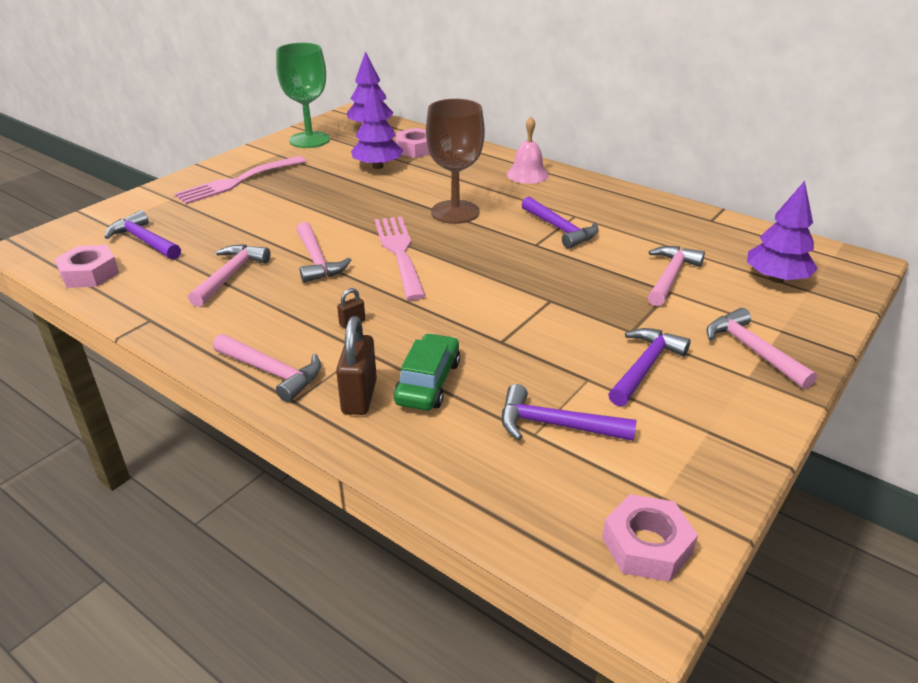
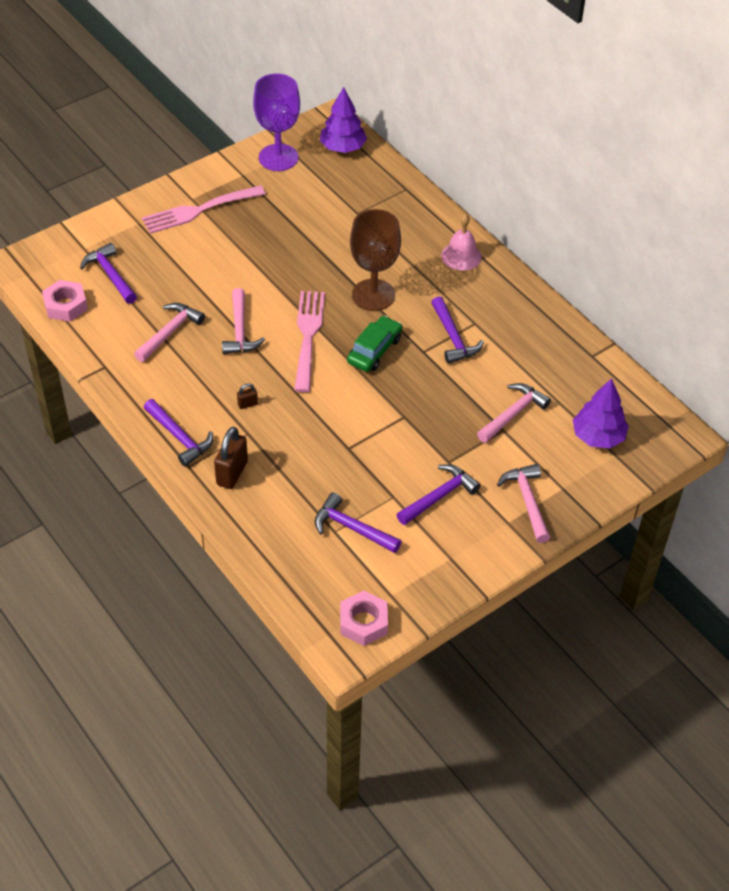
camera: 15 degrees right, 15 degrees up
pink hammer [213,334,321,402] -> purple hammer [144,399,213,467]
green goblet [276,43,330,148] -> purple goblet [253,74,300,171]
purple tree [351,84,403,169] -> none
green car [394,333,460,410] -> green car moved to [347,316,402,372]
pink nut [396,128,430,158] -> none

